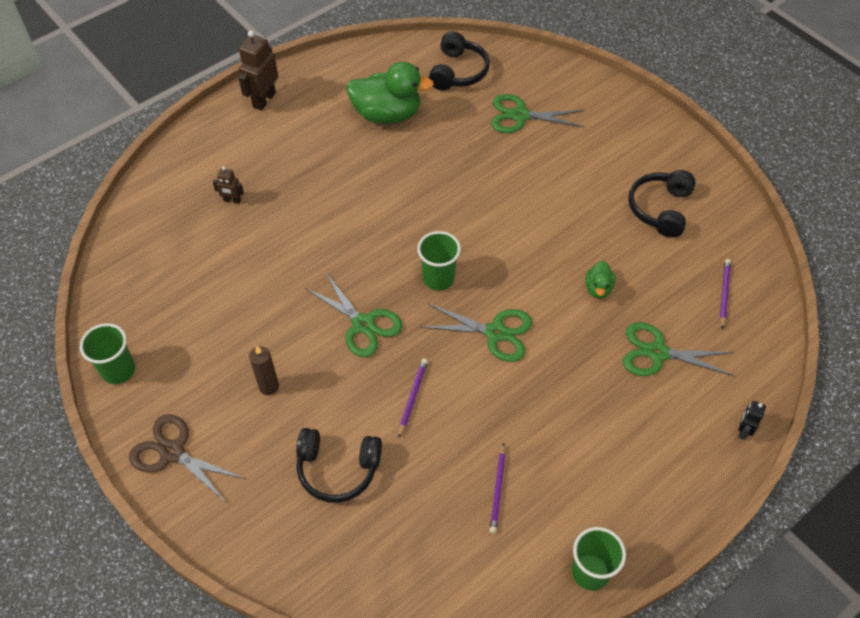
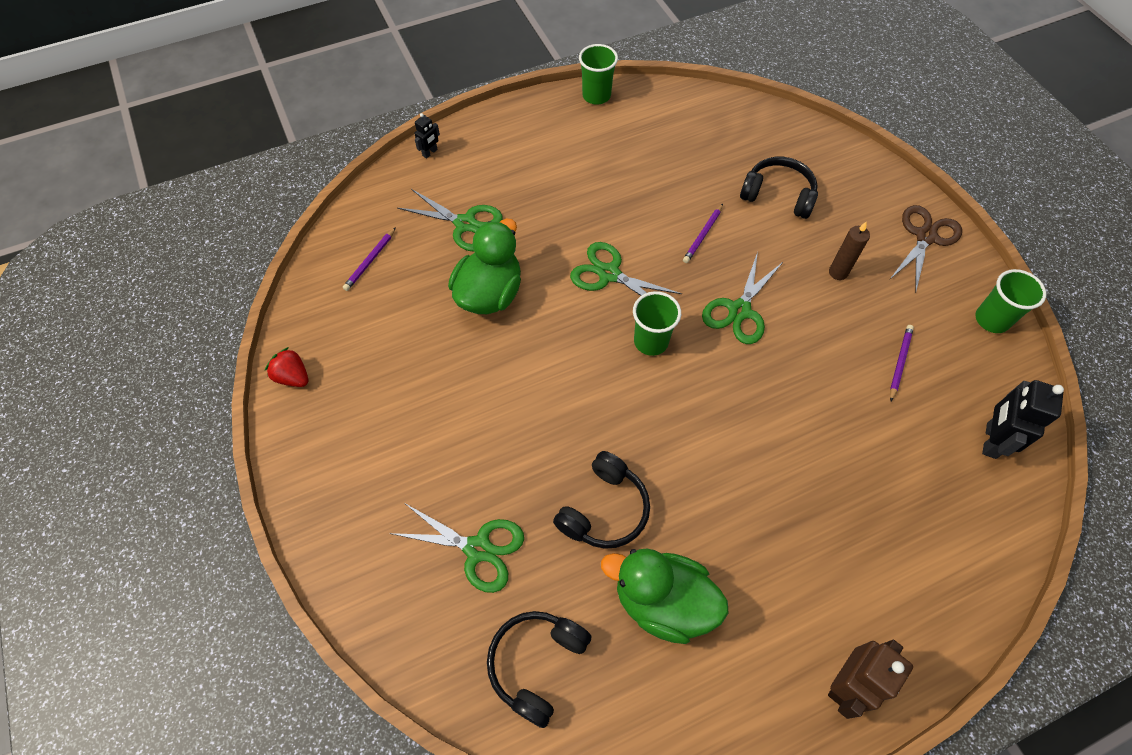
camera: 165 degrees left, 5 degrees up
brown scissors [129,414,246,501] -> brown scissors turned 105 degrees counterclockwise [889,205,962,293]
brown robot [213,167,244,204] -> none
green scissors [305,273,402,357] -> green scissors turned 120 degrees counterclockwise [702,252,784,344]
purple pencil [490,443,506,534] -> purple pencil moved to [890,325,914,401]
green duck [585,261,615,299] -> green duck [448,219,521,314], size x2.12
black headphones [628,170,696,238] -> black headphones moved to [553,451,650,549]
none -> red strawberry [265,347,308,387]
none -> black robot [982,380,1064,459]

